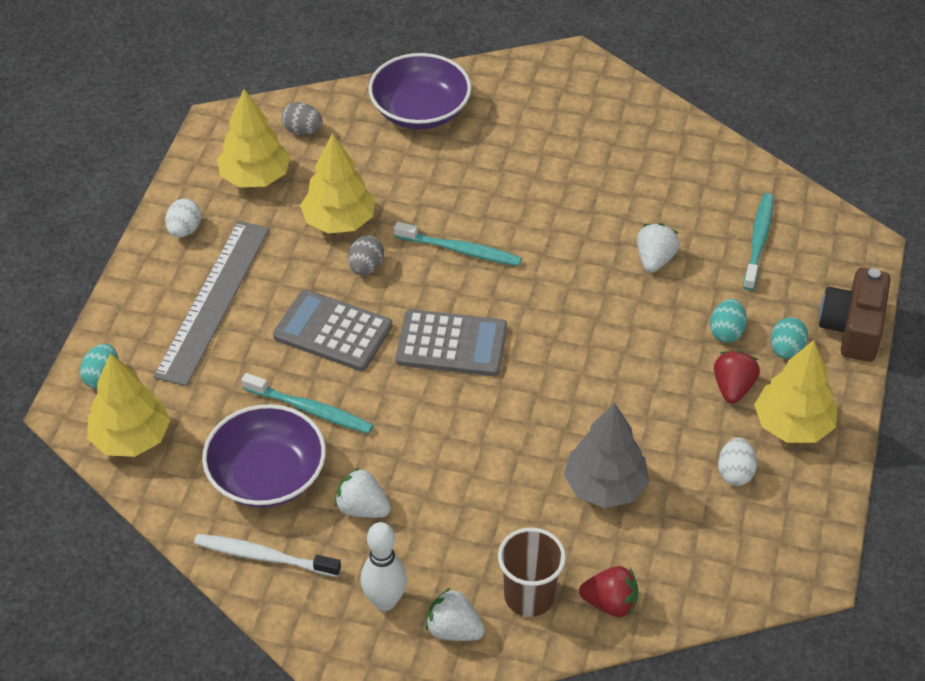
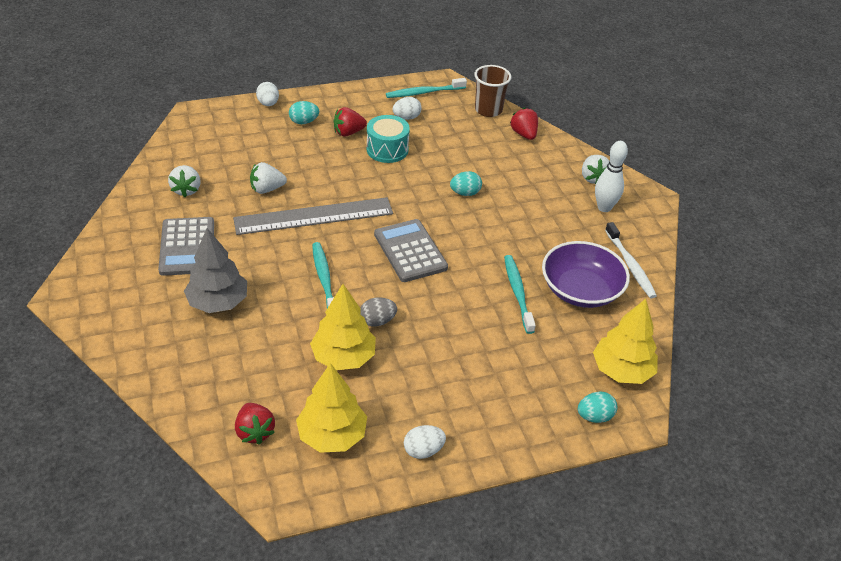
camera: 125 degrees left, 5 degrees down
grey ruler [154,221,269,386] -> grey ruler moved to [233,197,393,235]
grey calculator [273,289,392,371] -> grey calculator moved to [158,217,214,276]
grey egg [282,102,323,135] -> red strawberry [235,403,275,445]
white strawberry [335,467,391,518] -> white strawberry moved to [168,165,201,197]
purple bowl [369,53,471,129] -> none
brown cup [498,528,566,617] -> brown cup moved to [474,65,511,117]
grey tree [564,403,649,508] -> grey tree moved to [184,228,247,313]
turquoise egg [710,299,747,343] -> turquoise egg moved to [450,171,482,196]
turquoise toothbrush [743,193,774,291] -> turquoise toothbrush moved to [386,78,467,98]
yellow tree [754,340,837,443] -> none
brown camera [819,268,891,362] -> white egg [256,82,279,106]
none -> turquoise drum [367,115,410,163]

